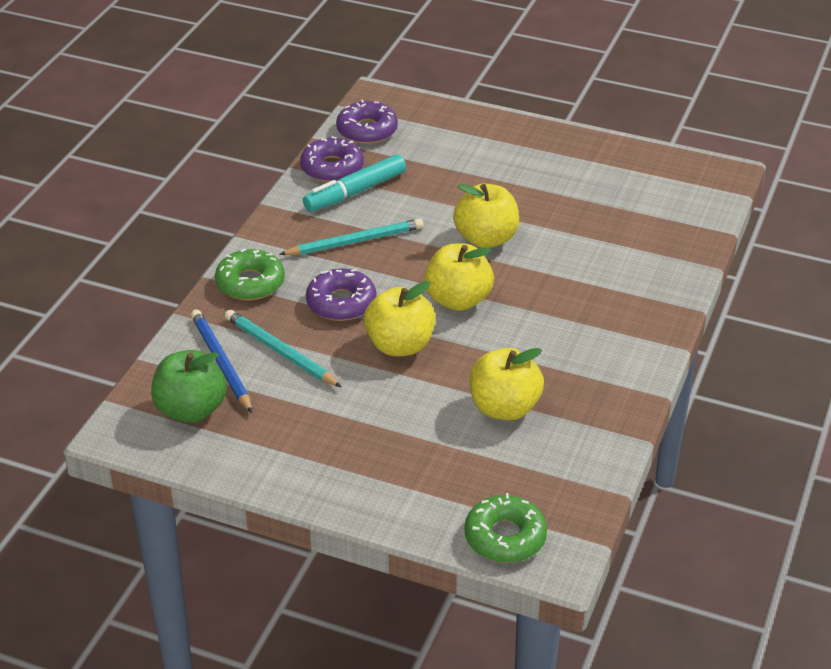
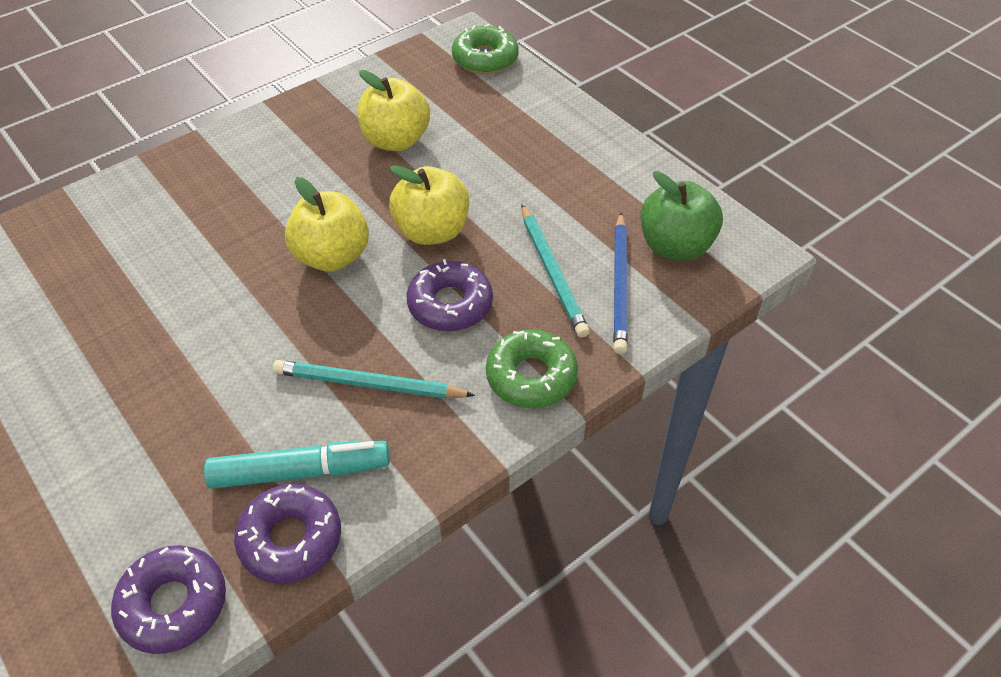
camera: 150 degrees left, 10 degrees up
yellow apple [453,184,519,248] -> none

